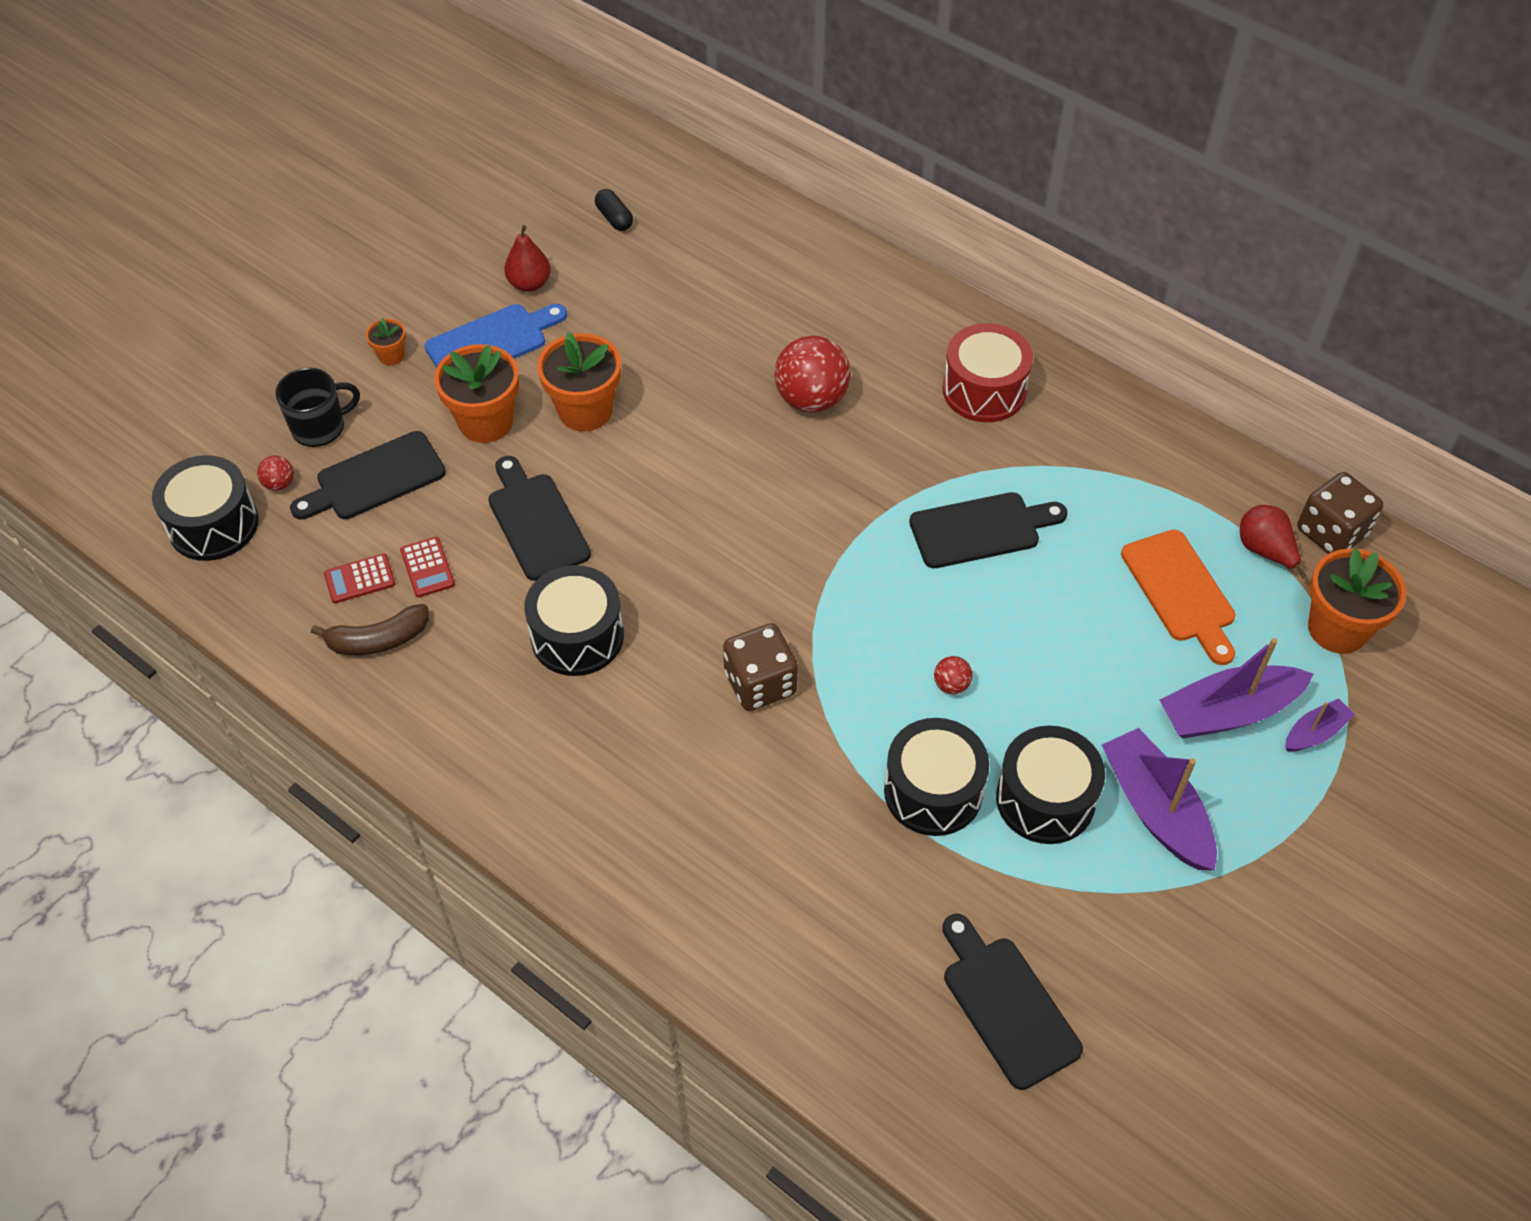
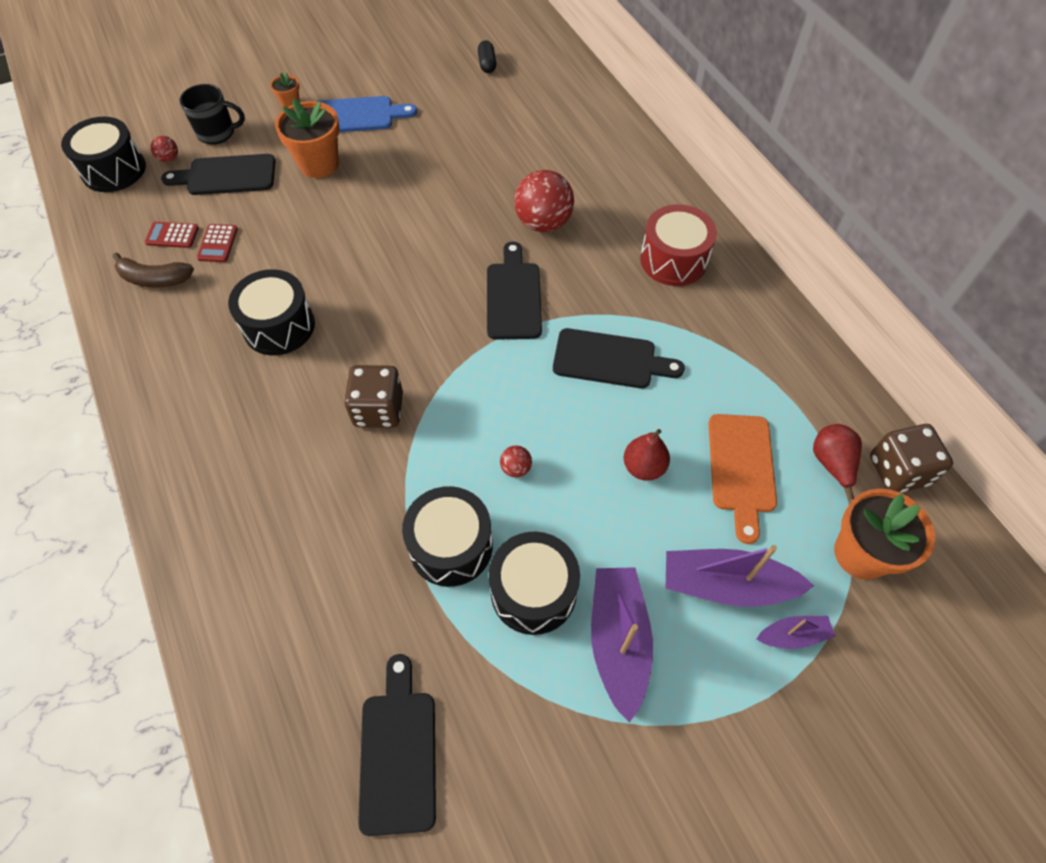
camera: 25 degrees right, 5 degrees up
black cutting board [488,456,591,581] -> black cutting board moved to [487,241,542,340]
red pear [504,225,551,292] -> red pear moved to [624,429,670,481]
orange flower pot [537,332,621,431] -> none

